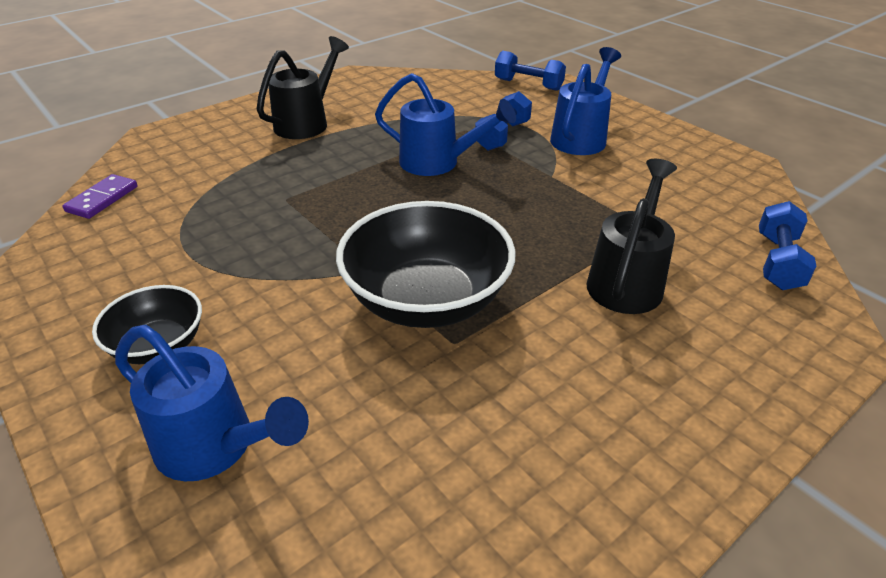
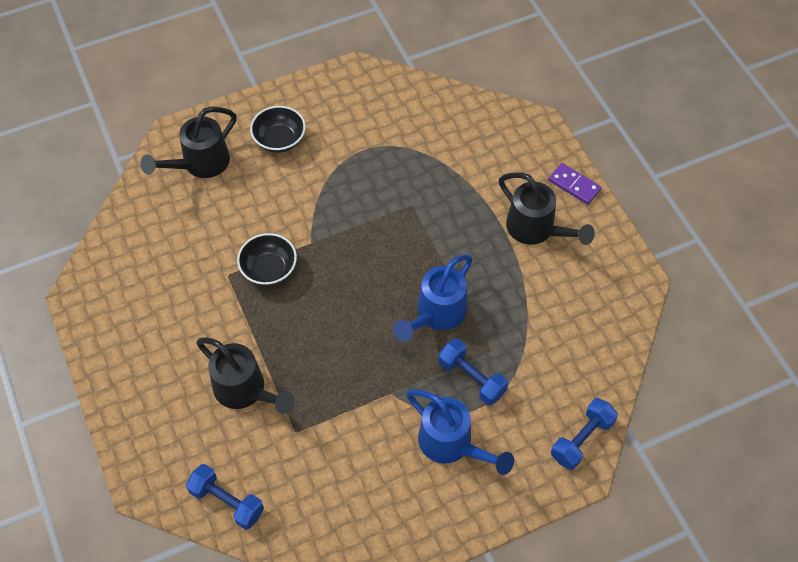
camera: 105 degrees right, 20 degrees up
purple domino [63,174,138,219] -> purple domino moved to [548,163,601,205]
blue watering can [115,325,309,481] -> black watering can [141,107,236,178]
black bowl [336,201,515,328] -> black bowl [237,233,297,286], size x0.55

